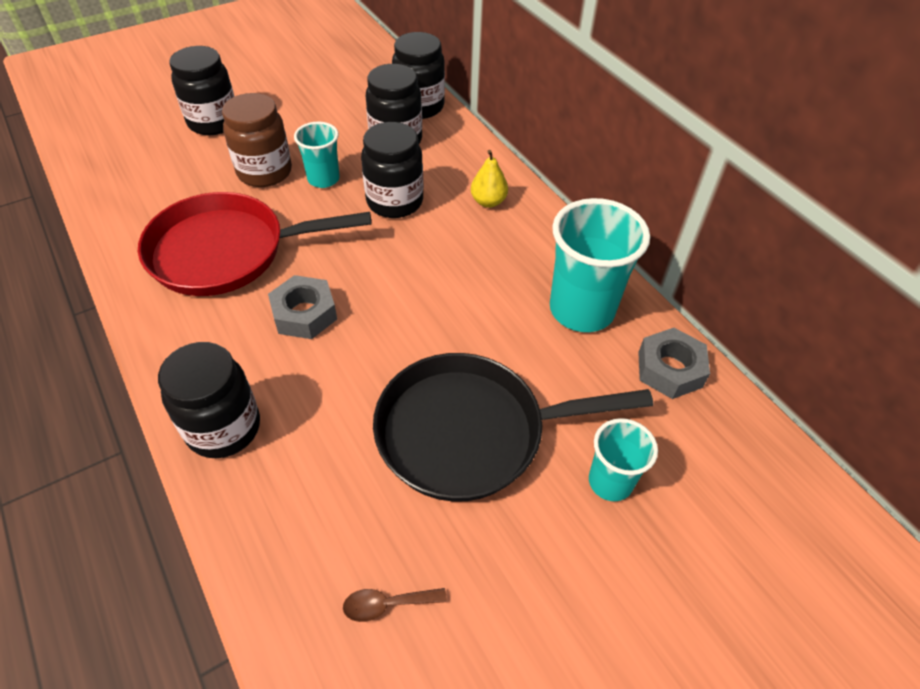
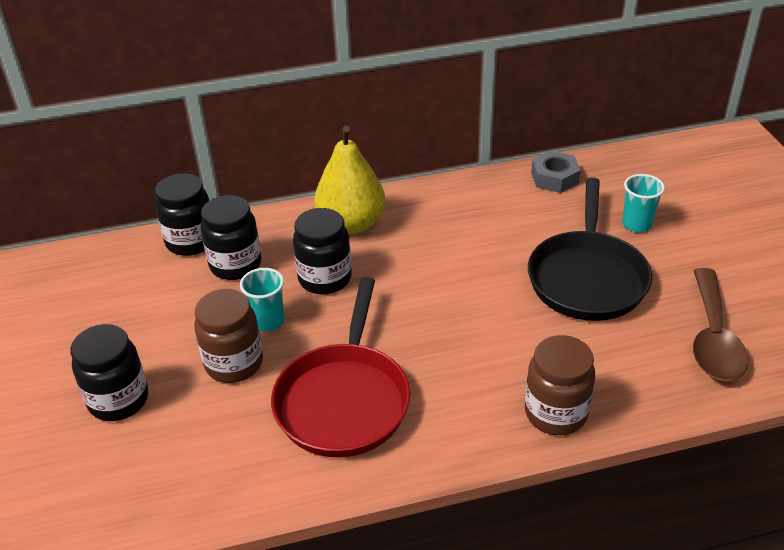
camera: 70 degrees left, 10 degrees down
black jar [158,342,260,458] -> brown jar [525,335,595,435]
grey nut [268,275,337,339] -> none
brown spoon [343,588,447,622] -> brown spoon [693,268,748,381], size x2.42
yellow pear [471,150,508,208] -> yellow pear [314,126,385,234], size x2.11
turquoise cup [550,198,650,332] -> none

